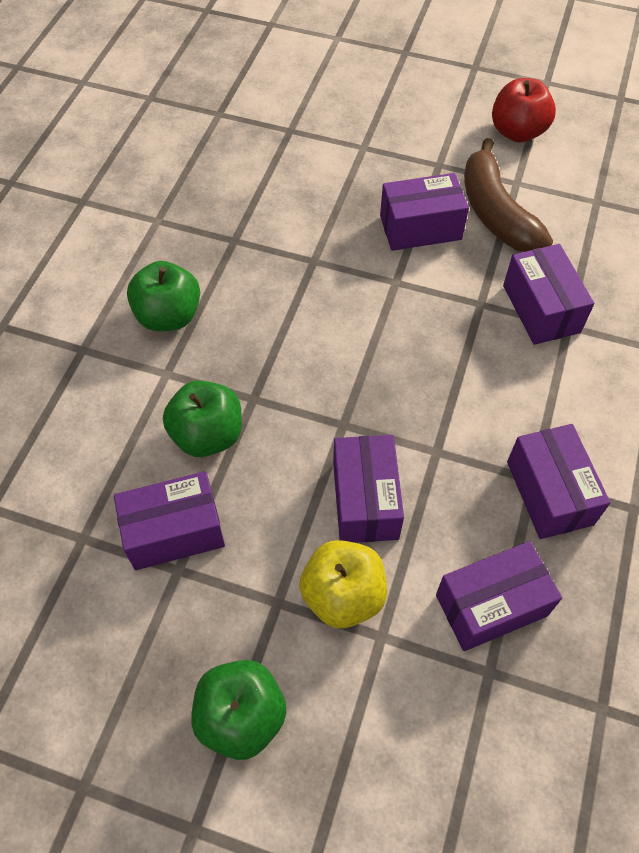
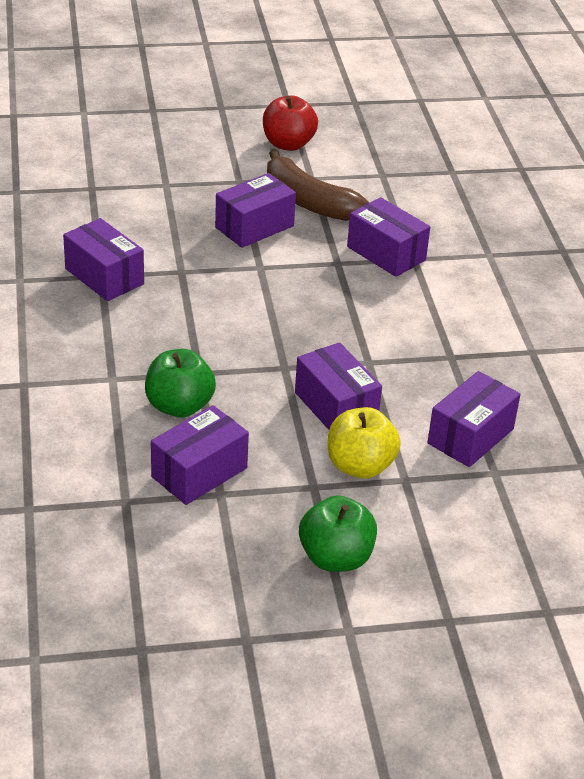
camera: 30 degrees left, 20 degrees down
green apple [127,261,200,331] -> none
purple box [507,424,611,539] -> purple box moved to [63,218,144,301]

